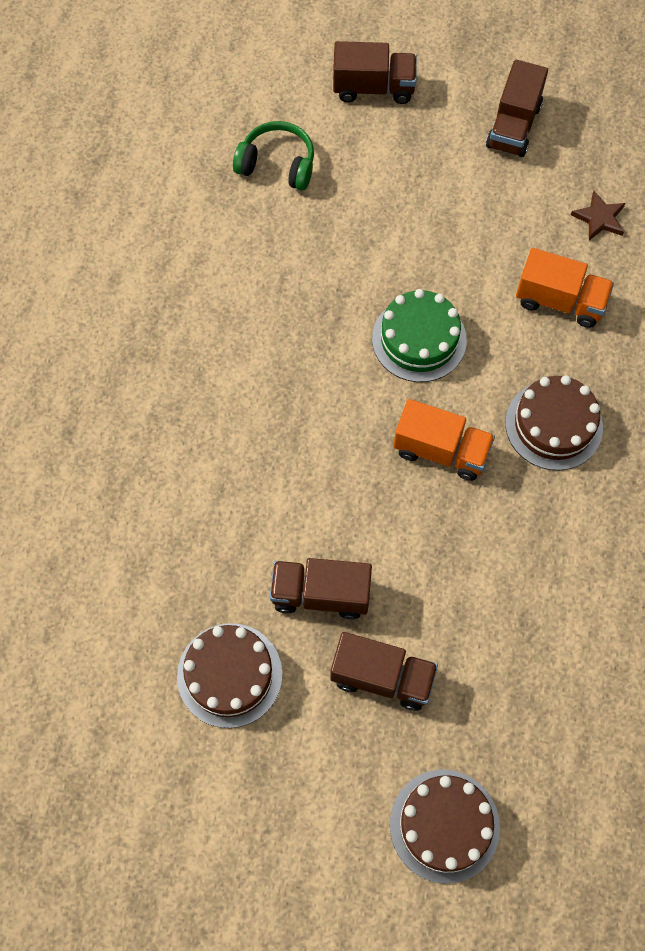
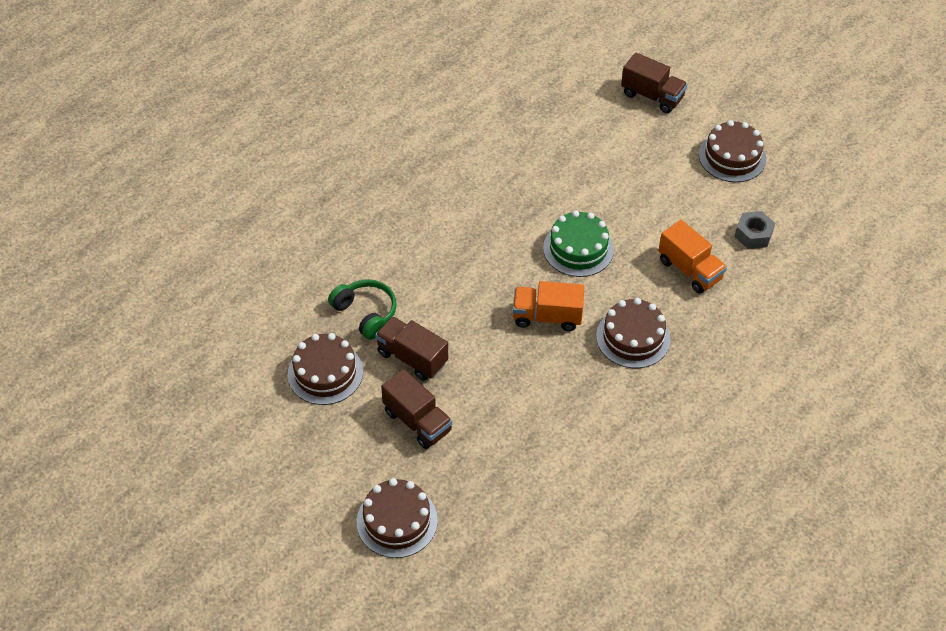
camera: 30 degrees right, 15 degrees down
green headphones [233,121,314,191] -> green headphones moved to [328,279,397,340]
orange truck [393,399,495,481] -> orange truck turned 135 degrees clockwise [513,281,585,331]
brown truck [486,60,548,157] -> brown cake [699,120,766,182]
brown star [571,191,626,241] -> grey nut [734,211,775,249]

